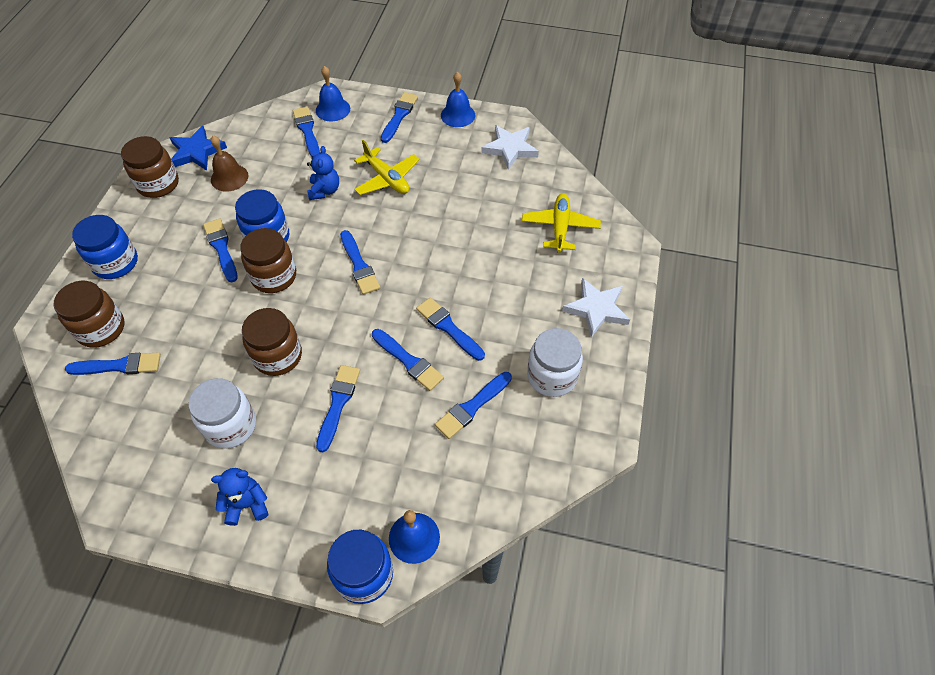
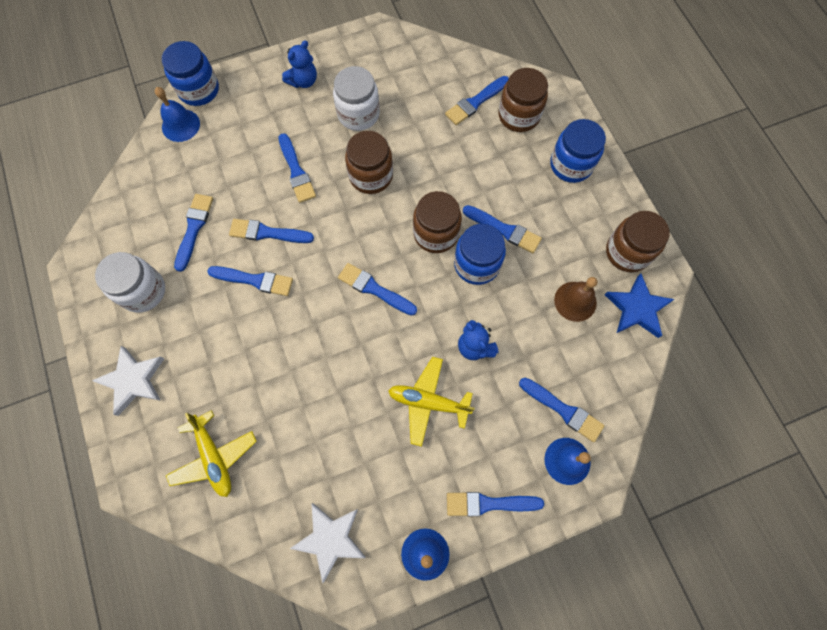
camera: 145 degrees right, 15 degrees up
blue brush [381,92,418,143] -> blue brush turned 105 degrees clockwise [447,492,544,516]

